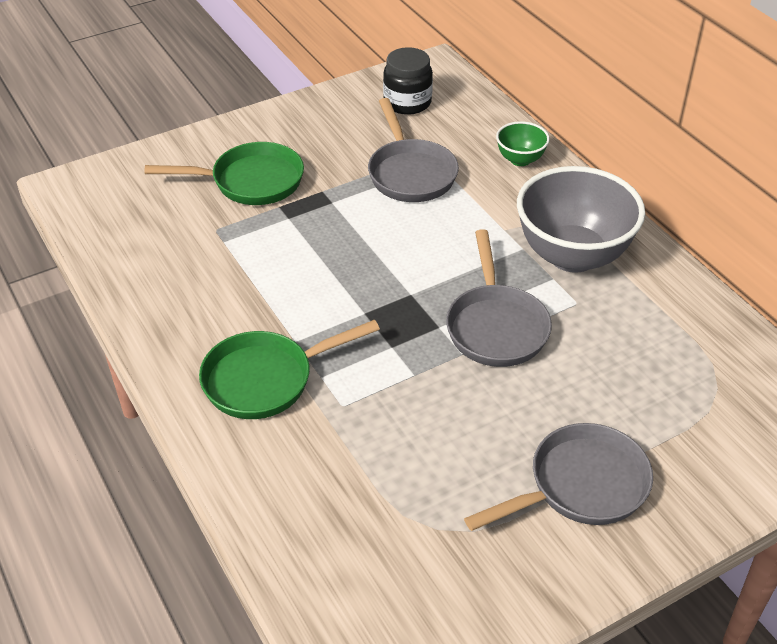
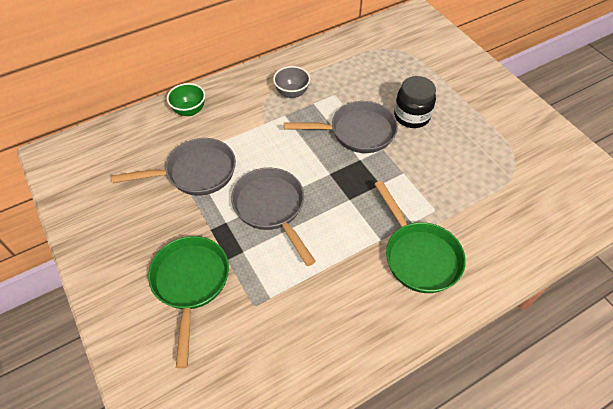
camera: 90 degrees left, 10 degrees up
black jar [383,47,433,115] -> black jar moved to [394,76,436,128]
grey pan [464,423,653,531] -> grey pan moved to [231,168,316,266]
grey bowl [517,166,645,273] -> grey bowl [273,66,311,98], size x0.47

